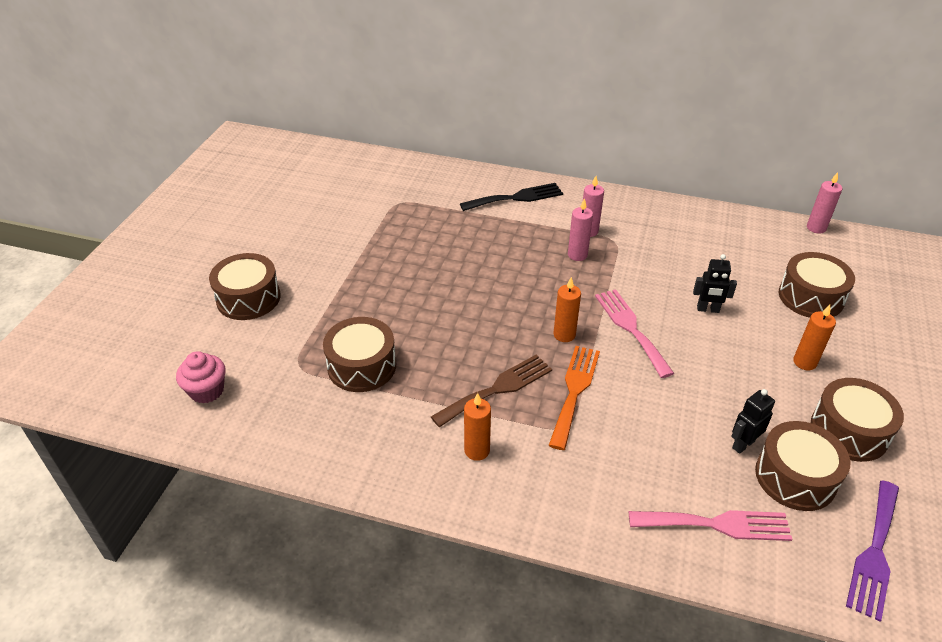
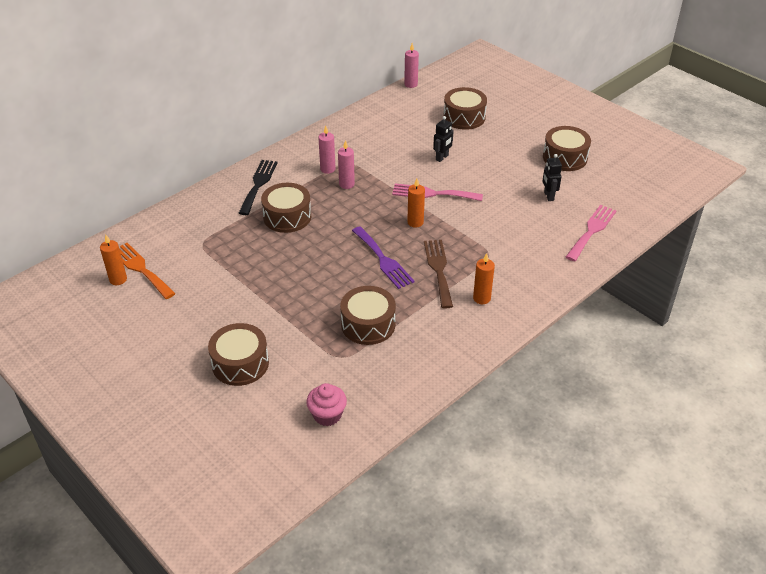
camera: 60 degrees left, 0 degrees up
orange fork [549,346,600,450] -> orange fork moved to [119,243,176,299]
brown drum [755,421,850,511] -> brown drum moved to [261,183,311,233]
orange candle [793,305,836,370] -> orange candle moved to [100,235,127,285]
purple fork [846,480,899,621] -> purple fork moved to [352,226,415,289]

